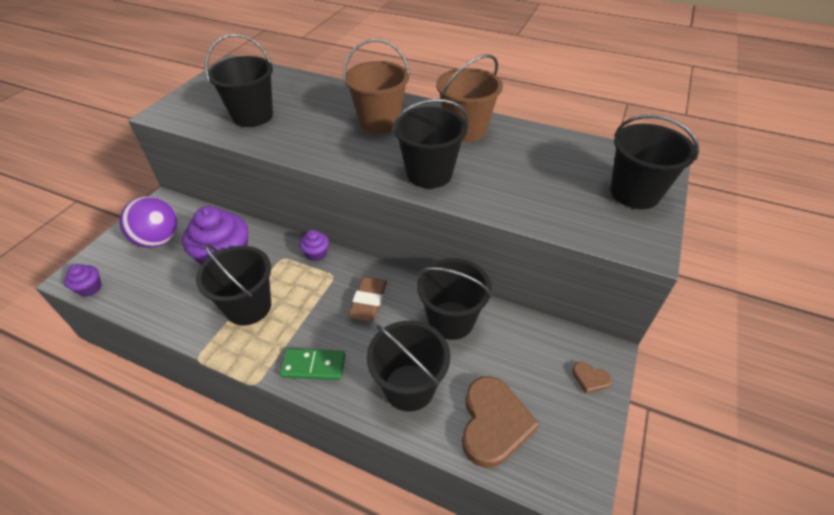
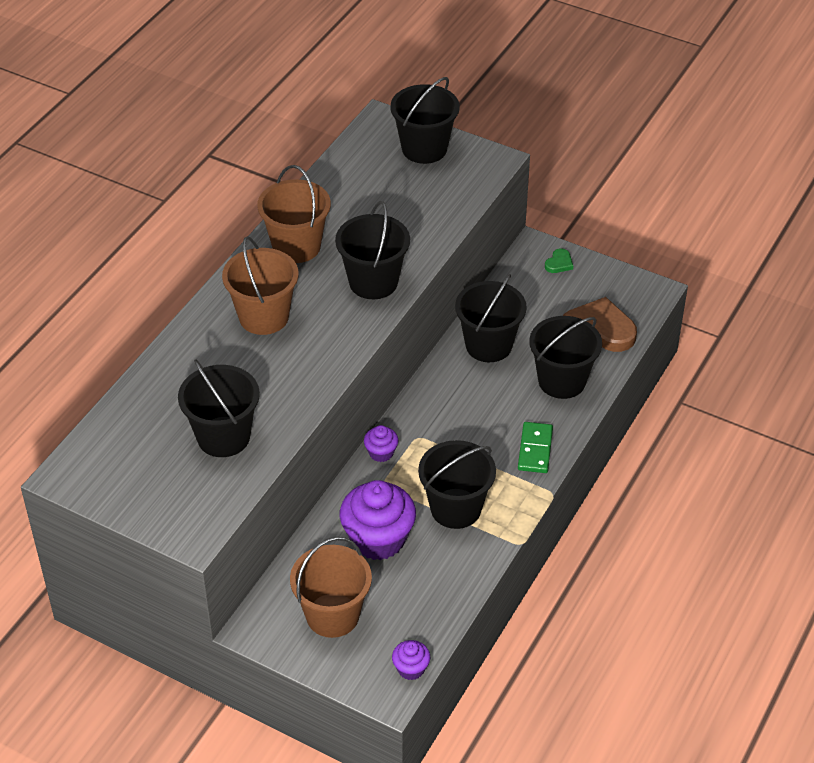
camera: 85 degrees left, 0 degrees up
purple ball [119,196,178,248] -> brown bucket [290,537,372,638]
brown eraser [348,277,387,322] -> none
brown heart [572,362,611,394] -> green heart [545,249,573,273]

